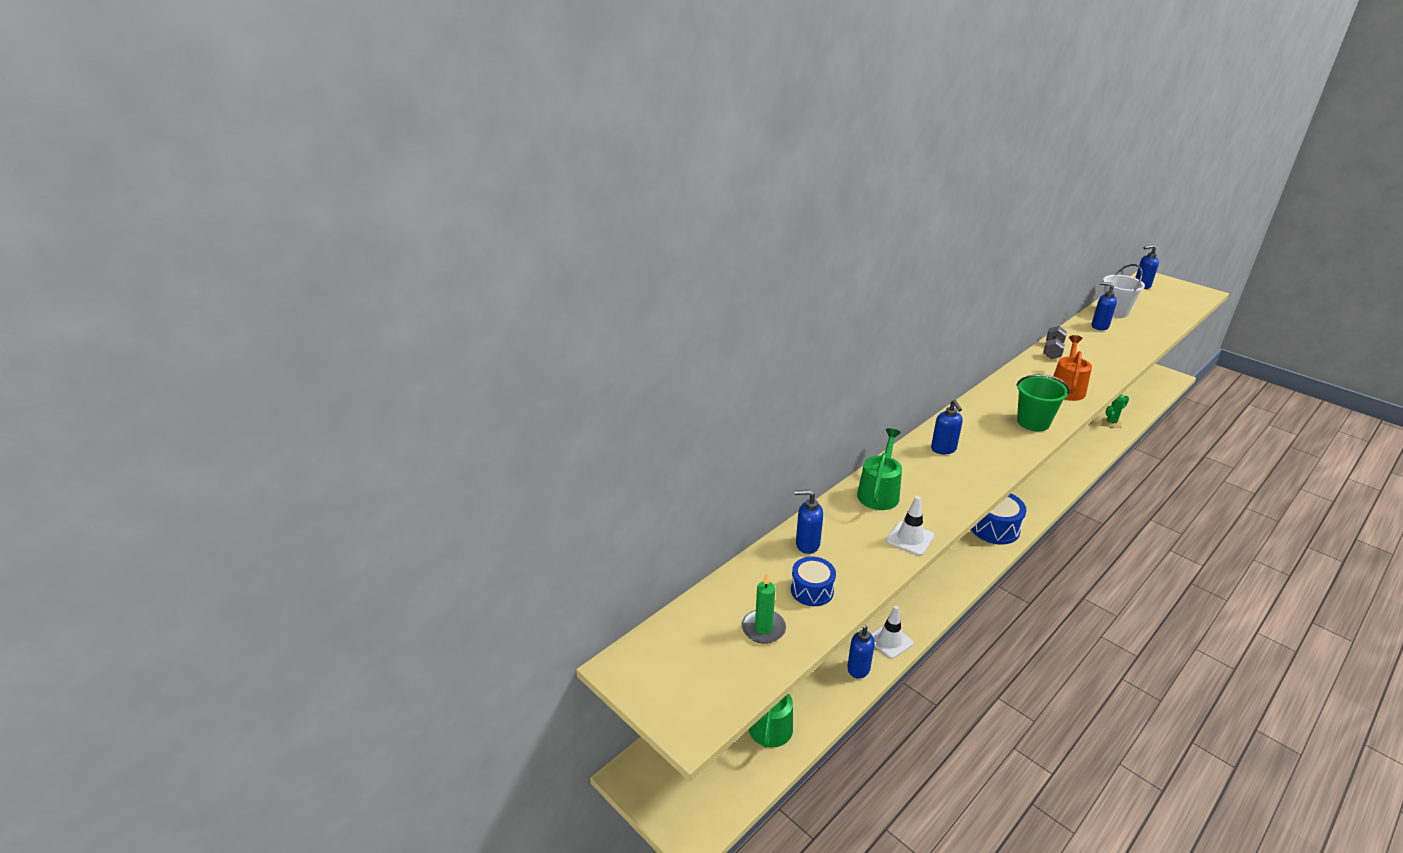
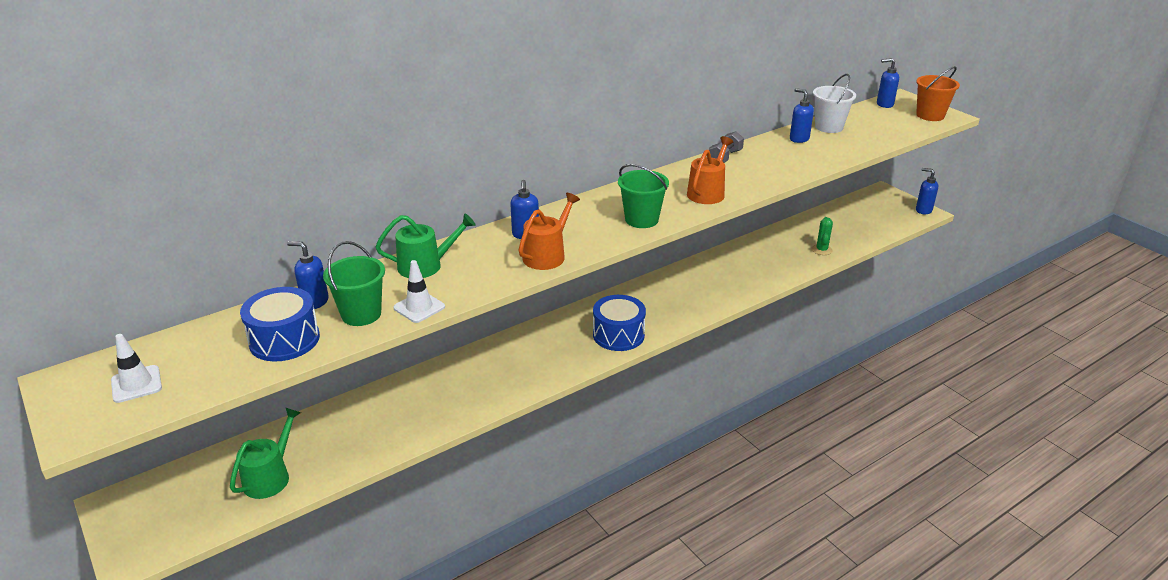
camera: 10 degrees right, 0 degrees up
green candle [742,573,786,644] -> none
blue drum [791,557,836,606] -> blue drum [240,287,320,361], size x1.59
blue soap dispenser [847,625,875,679] -> blue soap dispenser moved to [916,168,938,214]
green watering can [857,428,902,510] -> green watering can turned 45 degrees clockwise [376,213,475,278]
white traffic cone [871,606,913,659] -> white traffic cone moved to [111,334,162,403]
green cactus [1102,394,1129,428] -> green cactus turned 60 degrees counterclockwise [811,217,833,255]
none -> green bucket [323,241,385,326]
none -> orange watering can [519,193,580,270]
none -> orange bucket [916,66,960,121]

